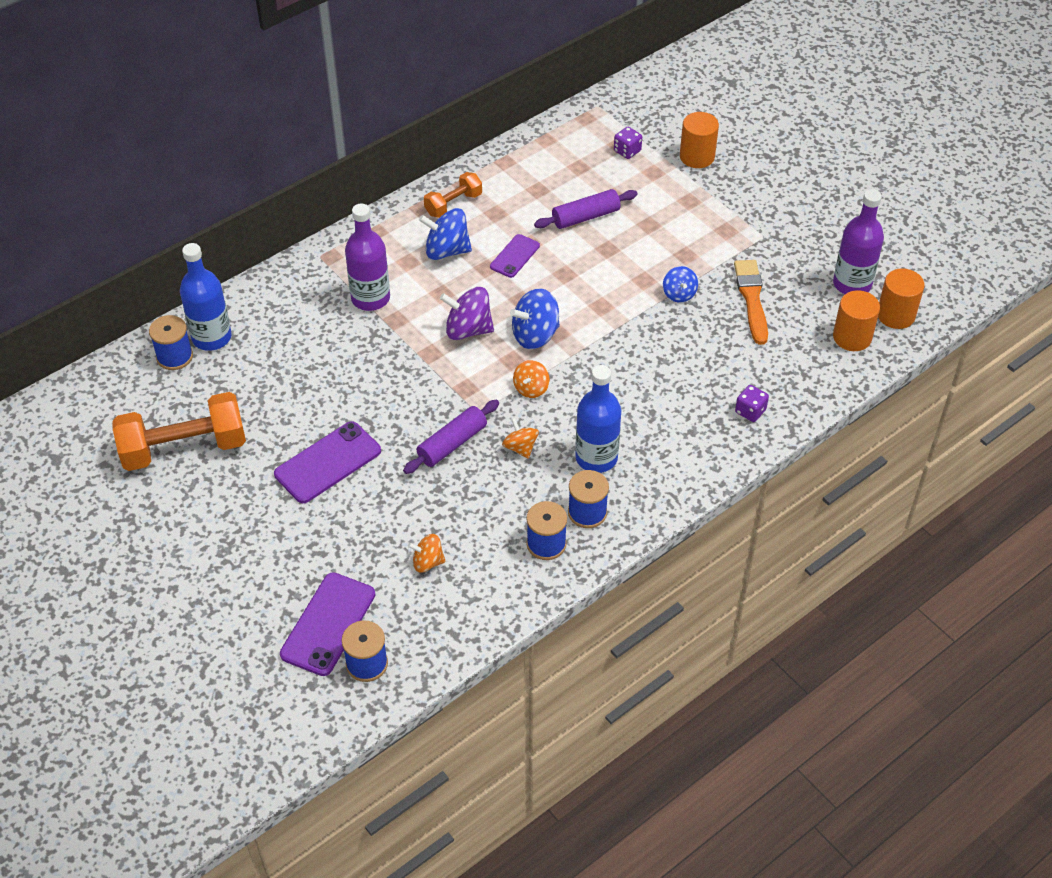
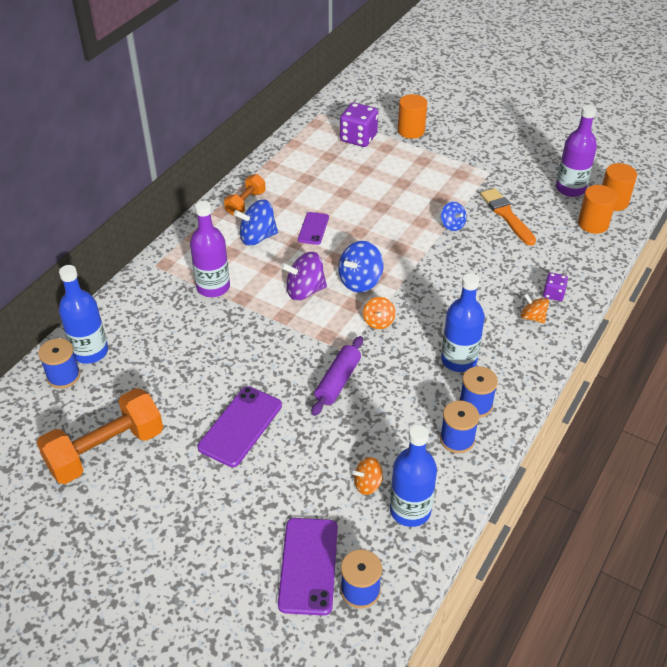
camera: 20 degrees left, 5 degrees down
orange spinning top [502,418,539,459] -> orange spinning top moved to [520,293,549,323]
purple rolling pin [534,189,638,229] -> none
purple dice [614,127,642,159] -> purple dice [340,102,378,147], size x1.82
none -> blue bottle [390,425,437,527]

